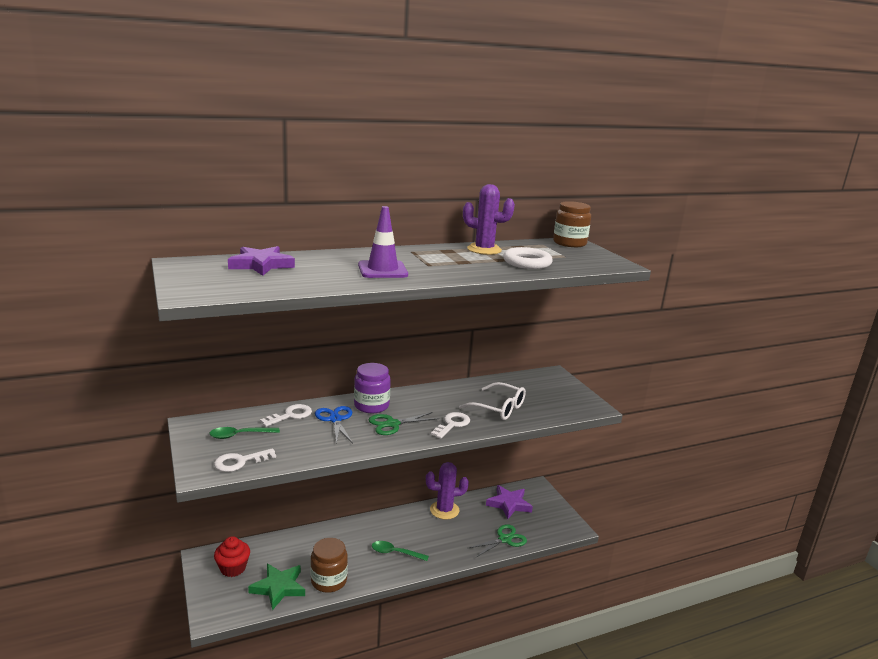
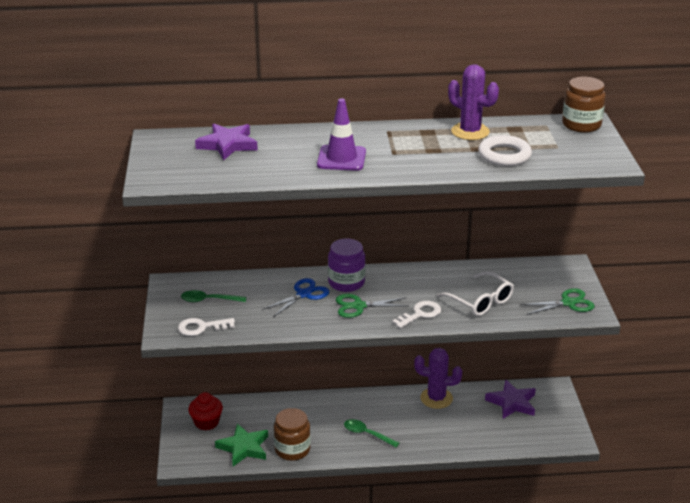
camera: 20 degrees right, 10 degrees up
white key [260,404,312,427] -> none
blue scissors [315,406,353,445] -> blue scissors turned 45 degrees clockwise [262,278,329,317]
green scissors [467,524,527,557] -> green scissors moved to [520,288,594,315]

